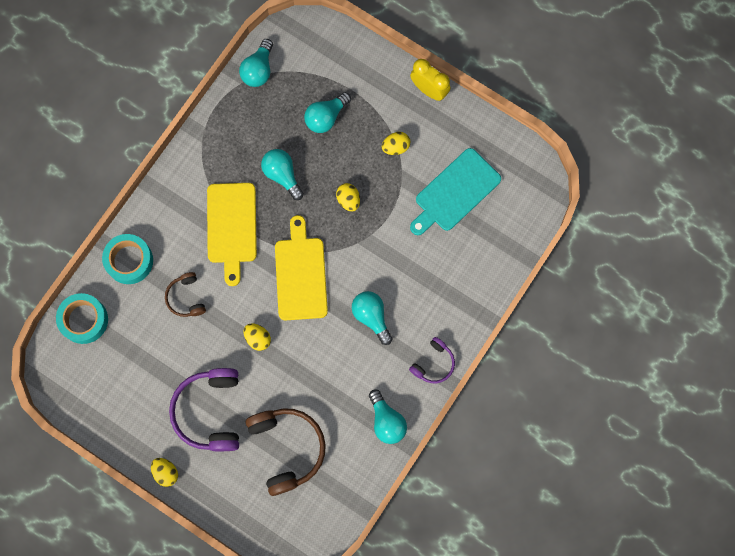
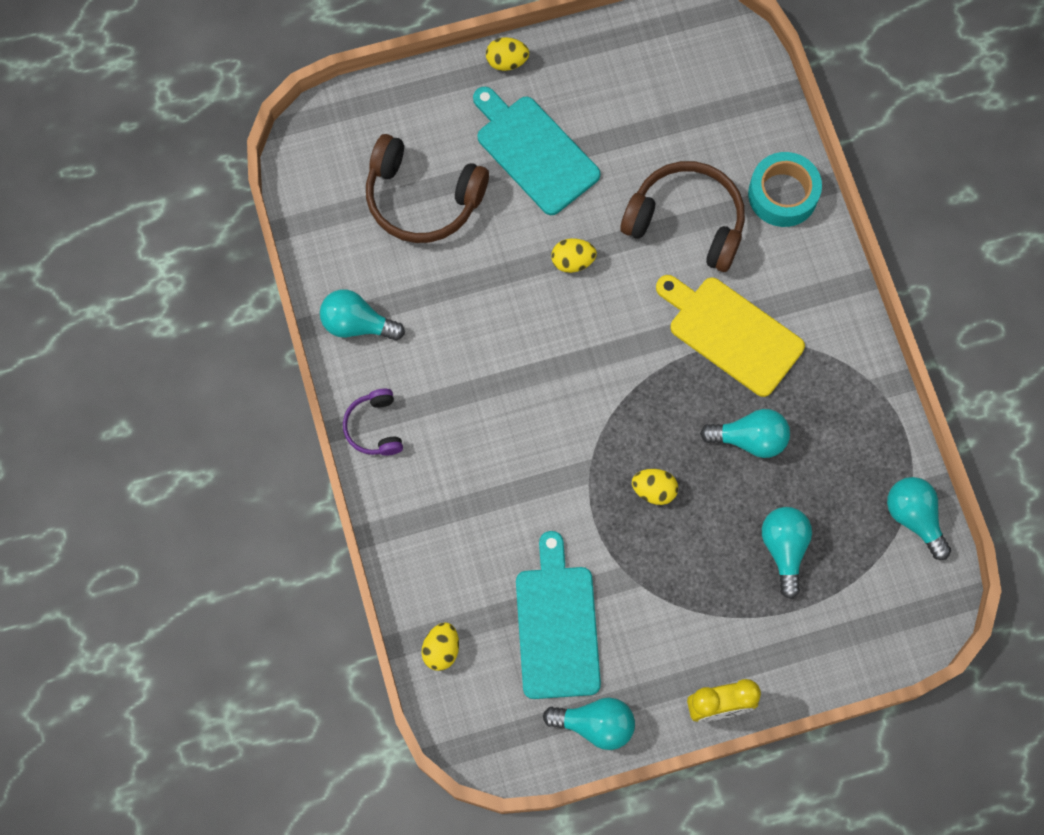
camera: 130 degrees right, 5 degrees down
turquoise tape [56,293,108,344] -> none
brown headphones [165,272,206,317] -> brown headphones [620,161,745,272], size x1.86
purple headphones [169,368,239,451] -> turquoise cutting board [473,86,600,215]
yellow cutting board [275,215,328,320] -> none
turquoise light bulb [352,291,392,345] -> turquoise light bulb moved to [543,698,635,750]
yellow egg [382,132,410,155] -> yellow egg moved to [422,622,459,671]

